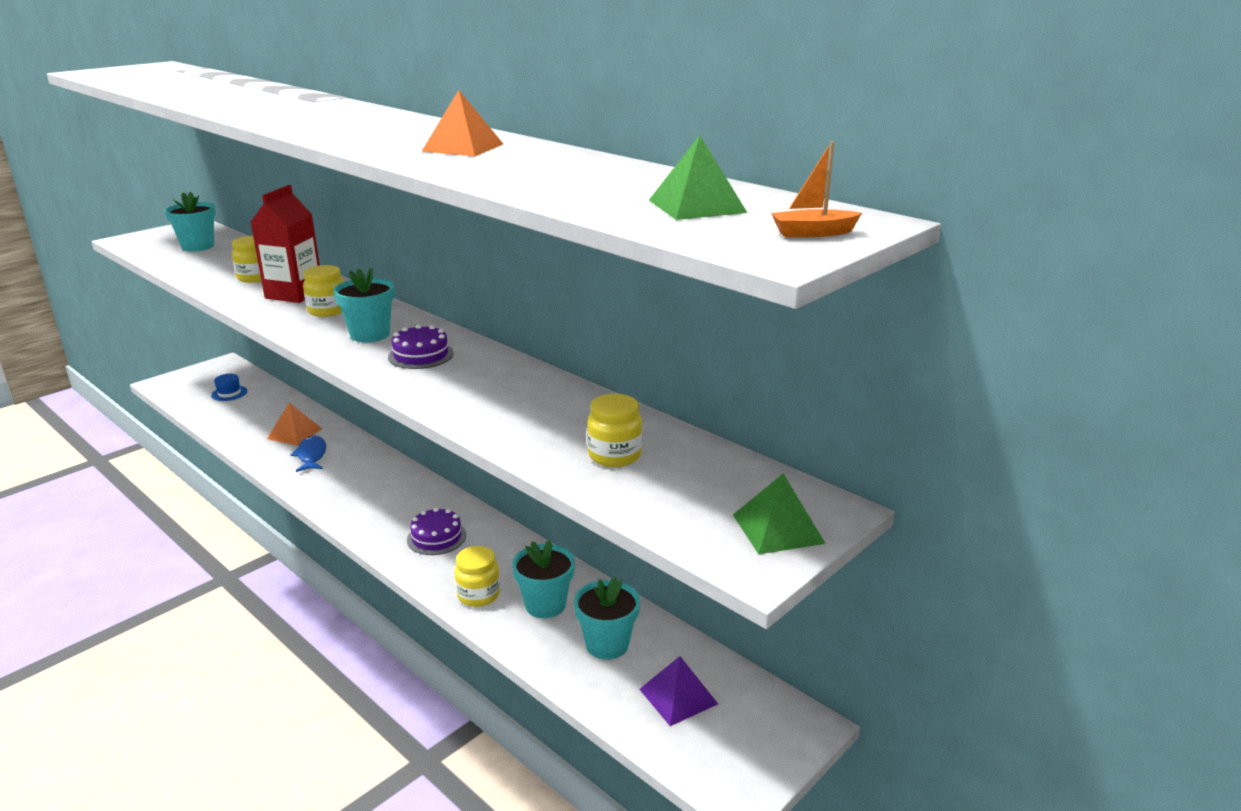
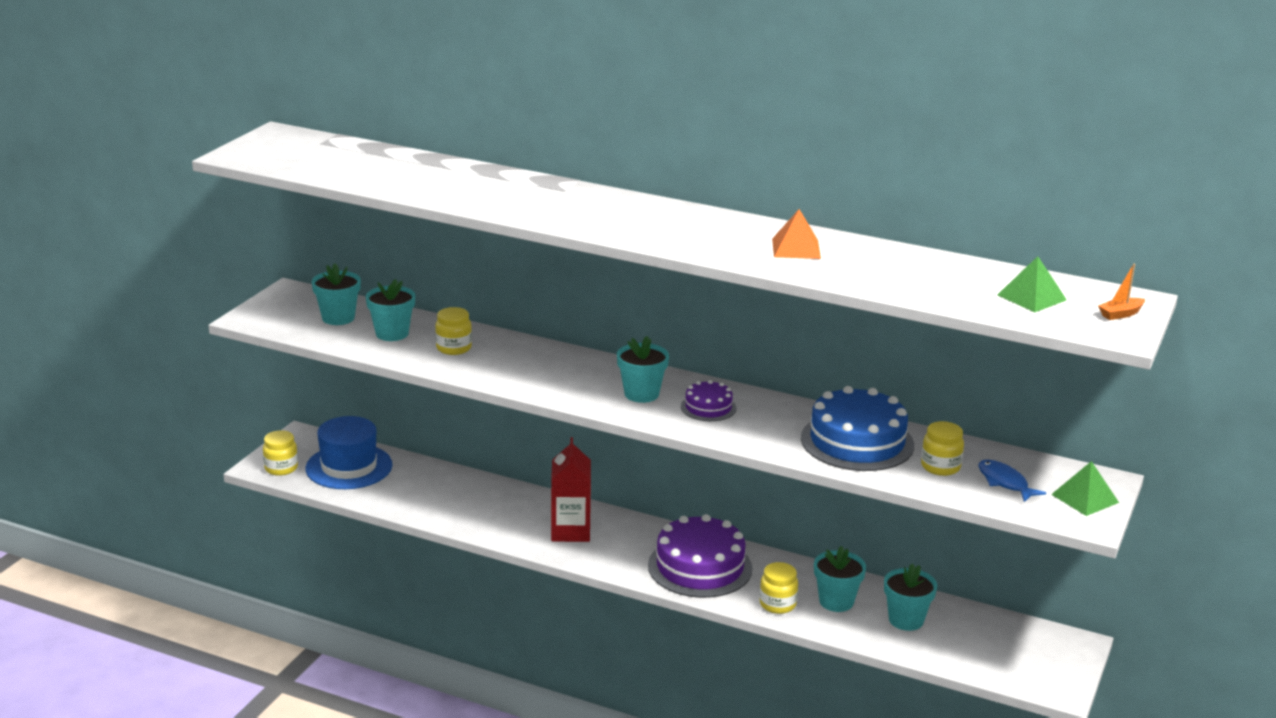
camera: 20 degrees left, 0 degrees up
blue hat [211,374,247,401] -> blue hat [306,416,392,489], size x2.33
red carton [250,185,320,303] -> red carton moved to [551,437,591,542]
orange pyramid [267,403,322,446] -> none
blue fish [290,436,326,472] -> blue fish moved to [978,459,1046,502]
yellow jar [303,265,344,317] -> yellow jar moved to [263,430,298,476]
purple cake [407,508,466,555] -> purple cake [648,514,753,598], size x1.96
purple pyramid [639,656,718,726] -> none
none -> turquoise flower pot [366,279,415,341]
none -> blue cake [801,386,914,471]

